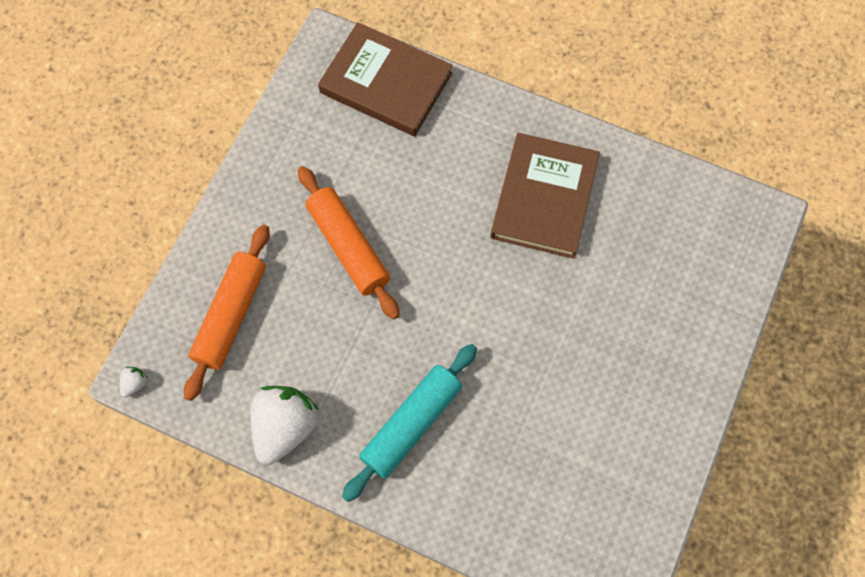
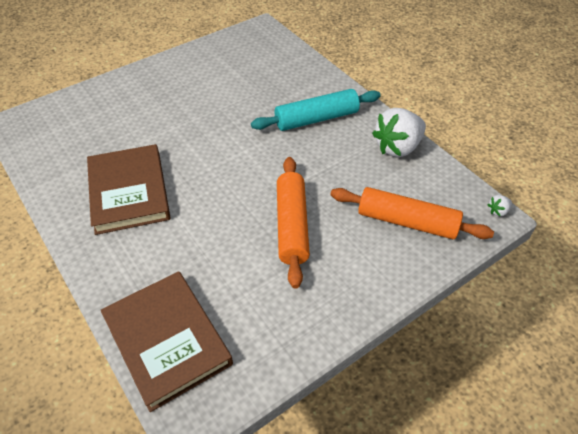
camera: 150 degrees left, 20 degrees down
orange rolling pin [184,224,270,401] -> orange rolling pin turned 60 degrees clockwise [330,187,494,239]
brown book [490,133,600,259] -> brown book turned 60 degrees counterclockwise [87,144,171,235]

